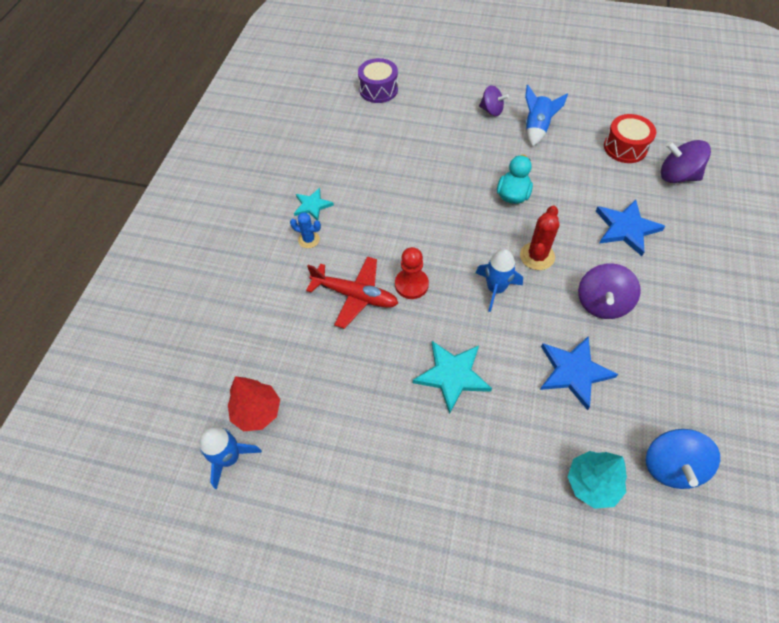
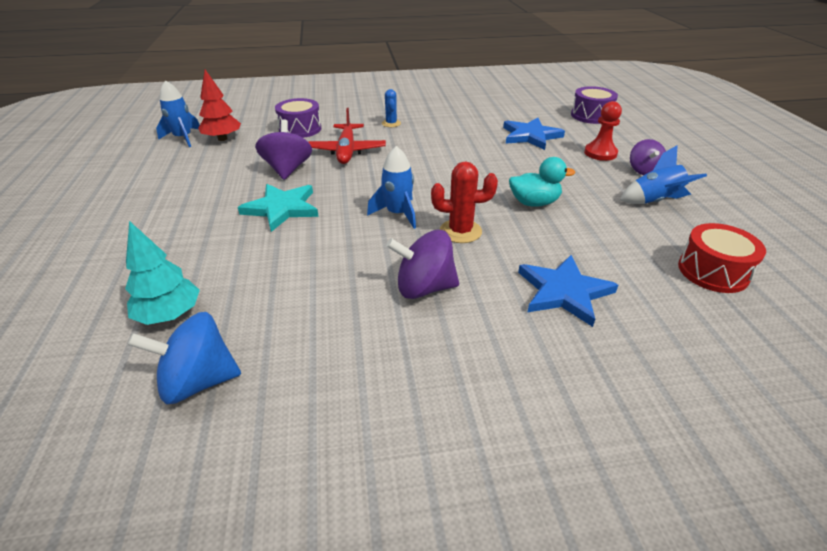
camera: 65 degrees right, 20 degrees down
turquoise star [294,188,334,221] -> none
red pawn [395,247,429,299] -> red pawn moved to [584,101,622,161]
blue star [540,337,618,410] -> blue star moved to [503,118,565,150]
purple spinning top [661,140,711,183] -> purple spinning top moved to [255,119,312,180]
none -> purple drum [275,98,321,138]

